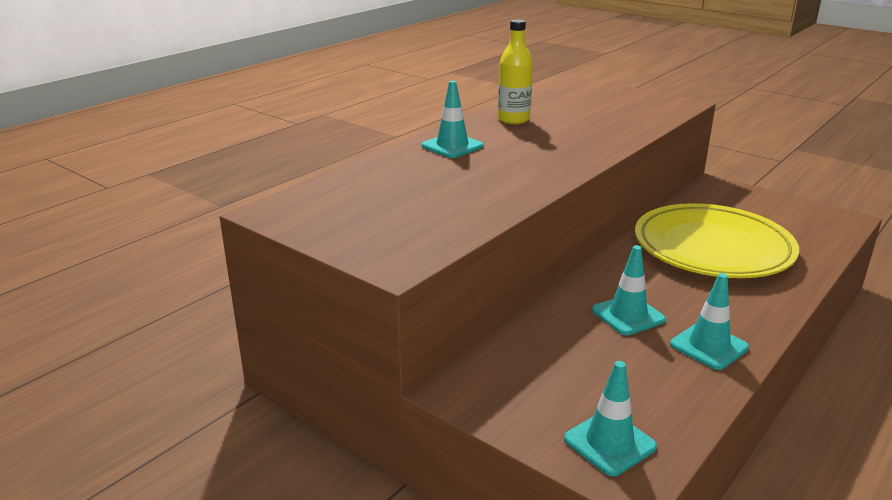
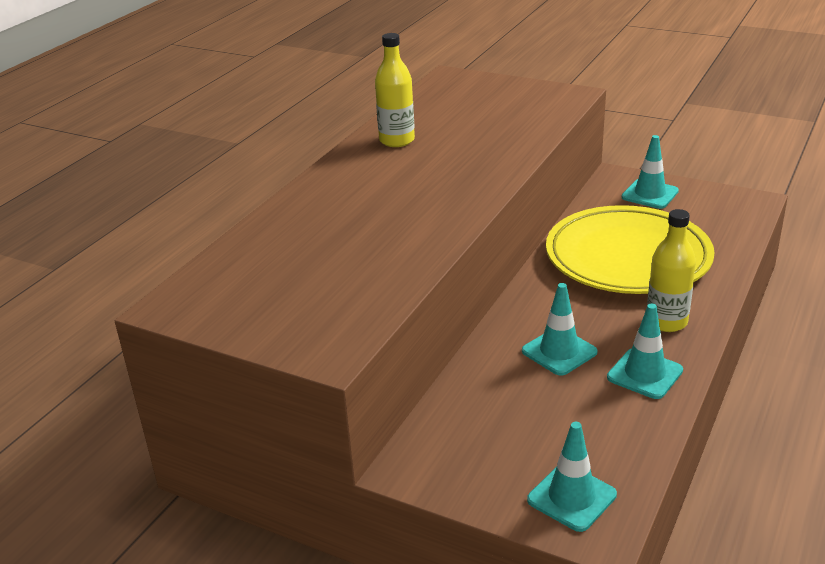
camera: 10 degrees left, 5 degrees up
turquoise traffic cone [422,81,483,158] -> turquoise traffic cone moved to [621,135,679,209]
none -> yellow bottle [647,209,696,332]

